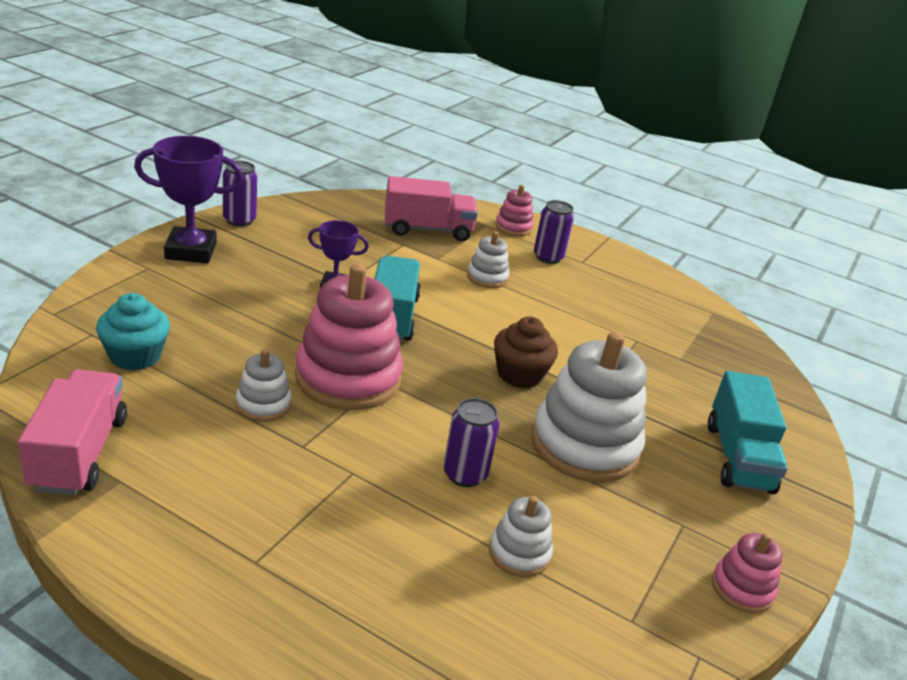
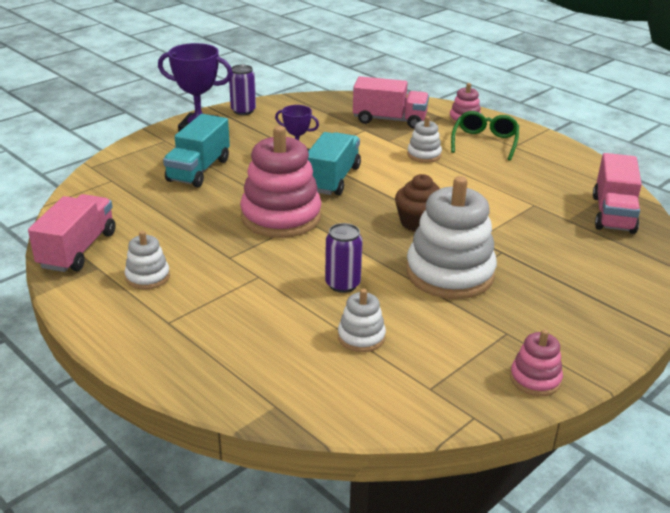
camera: 20 degrees right, 0 degrees up
turquoise cupcake [96,293,170,371] -> none
white stacking toy [236,349,292,422] -> white stacking toy moved to [125,231,170,290]
purple can [534,200,574,264] -> green glasses [451,111,519,160]
turquoise truck [708,371,788,494] -> turquoise truck moved to [163,114,230,187]
none -> pink truck [593,153,642,234]

